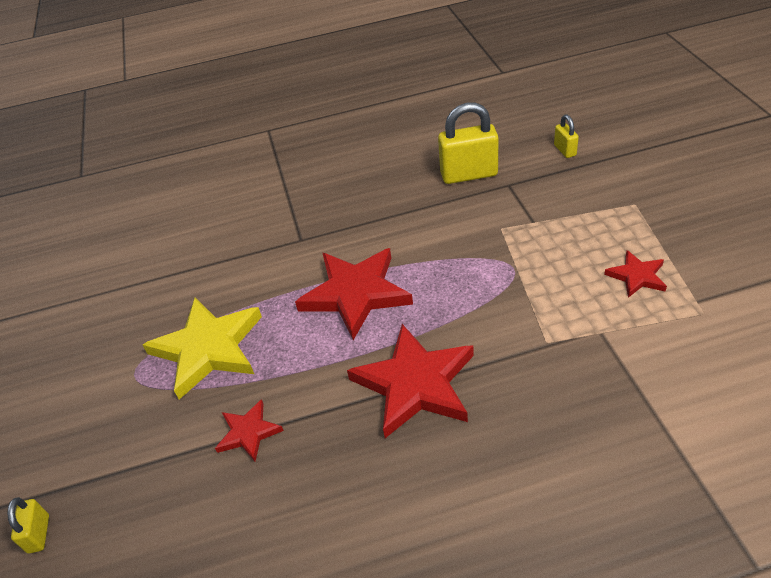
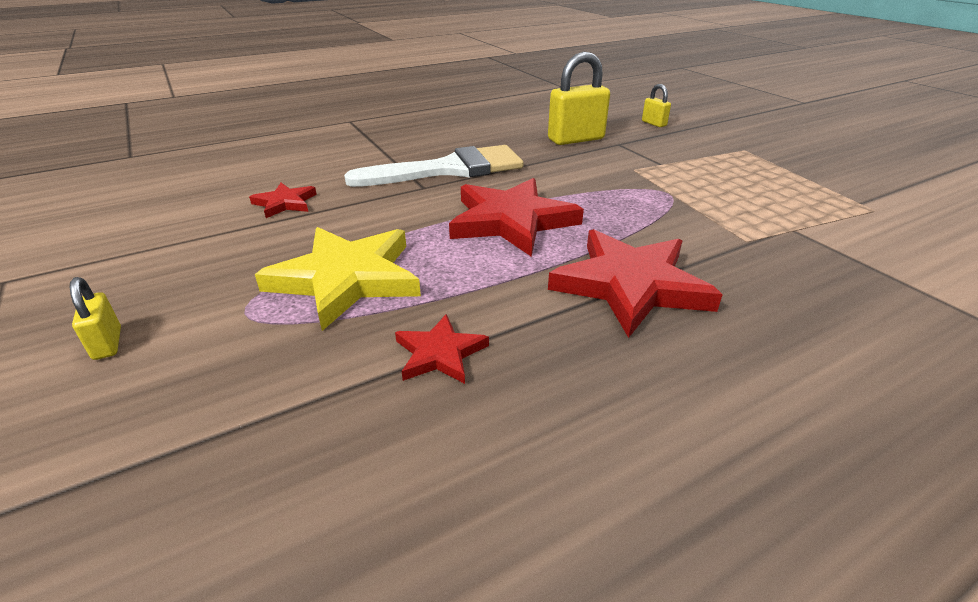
camera: 20 degrees left, 10 degrees down
yellow padlock [7,497,49,554] -> yellow padlock moved to [69,277,121,360]
red star [604,250,667,298] -> red star moved to [249,183,317,218]
none -> white brush [344,145,524,187]

